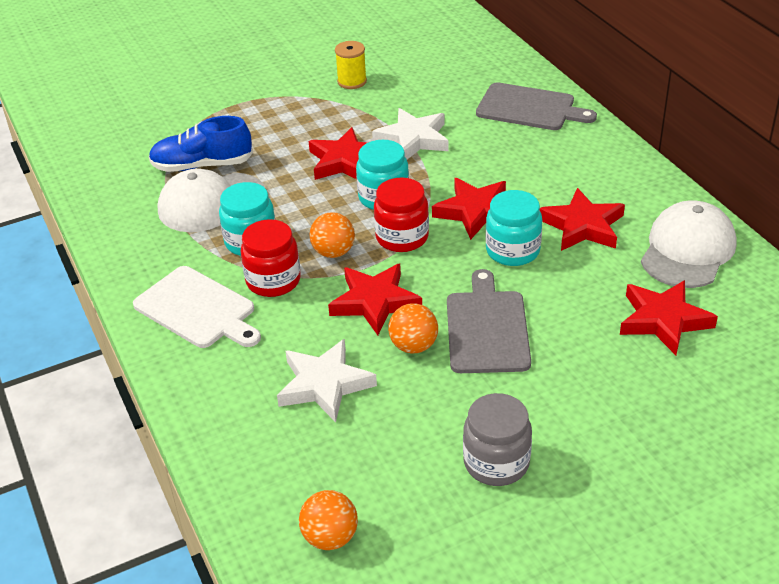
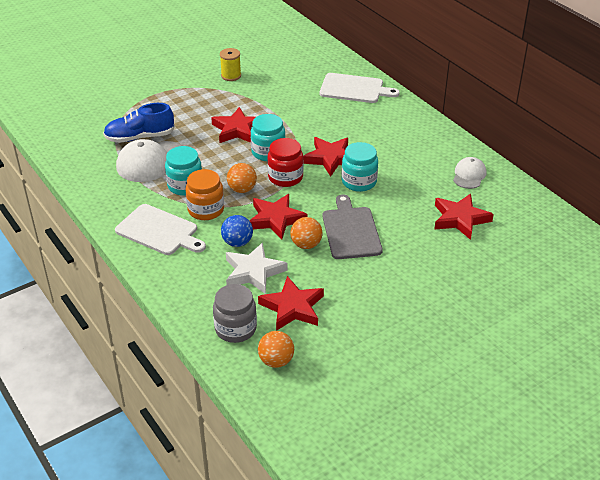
camera: 10 degrees left, 0 degrees up
red jar [241,219,301,297] -> orange jar [186,169,224,220]
white star [372,108,449,159] -> none
grey jar [463,393,532,486] -> grey jar moved to [213,284,257,343]
grey cutting board [476,82,597,130] -> white cutting board [319,73,400,103]
red star [540,188,625,251] -> red star moved to [258,276,324,331]
white cap [641,200,737,288] -> white cap [453,157,487,189], size x0.58
none -> blue ball [221,215,253,247]

